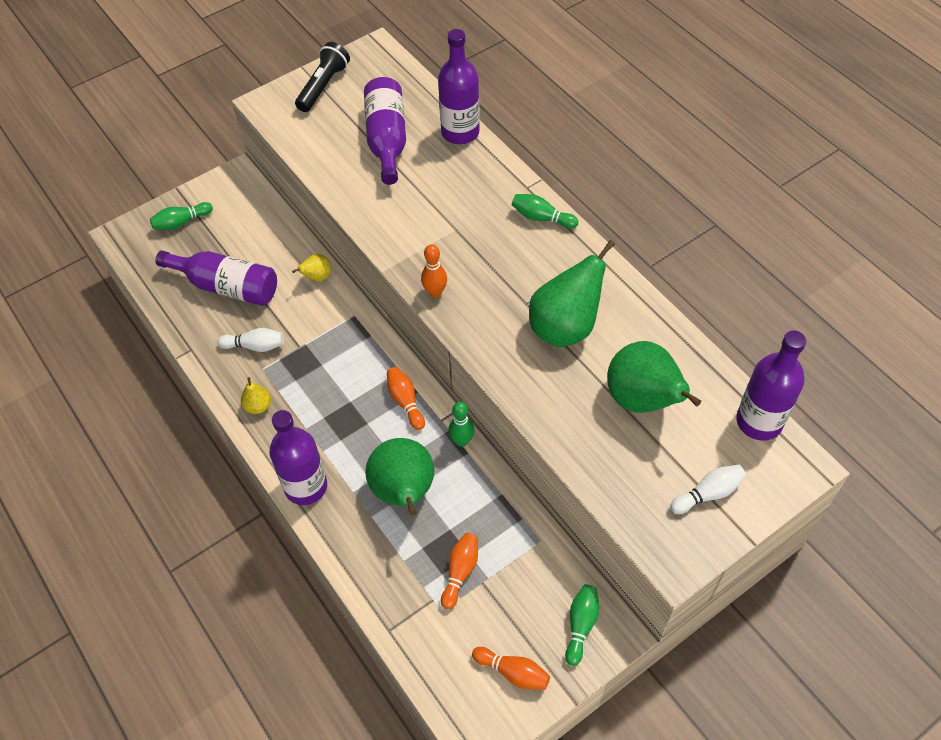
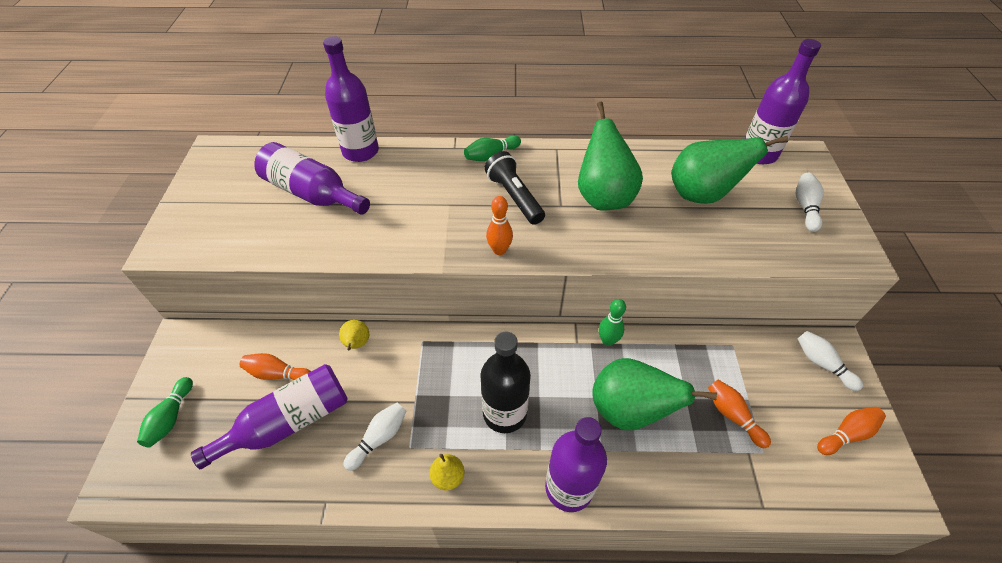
camera: 55 degrees left, 5 degrees down
black flashlight [295,42,350,112] -> black flashlight moved to [484,151,545,225]
orange bowling pin [387,367,425,430] -> orange bowling pin moved to [240,353,311,380]
green bowling pin [565,584,599,666] -> white bowling pin [797,331,863,391]
none -> black bottle [480,331,531,433]

